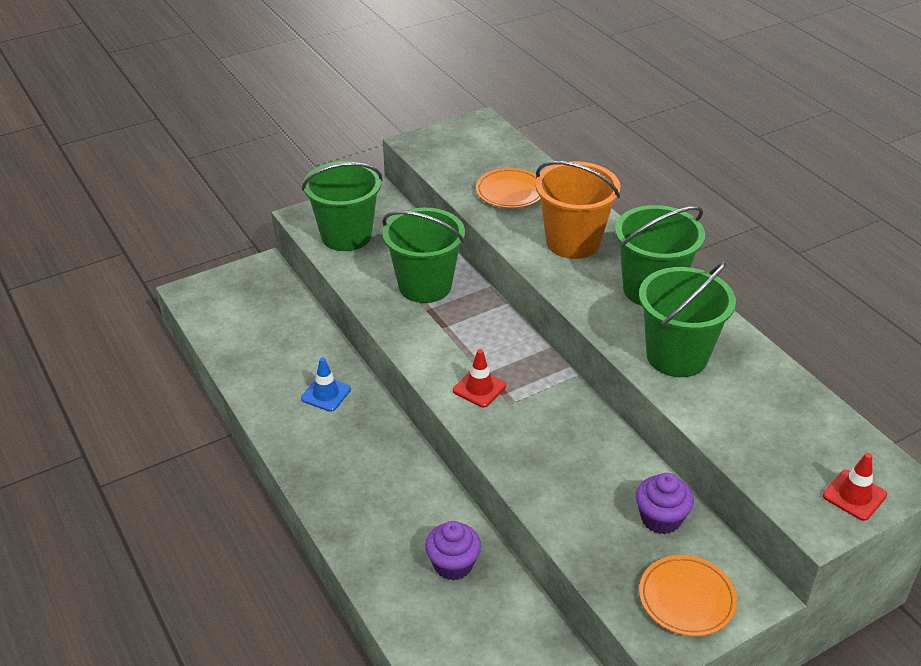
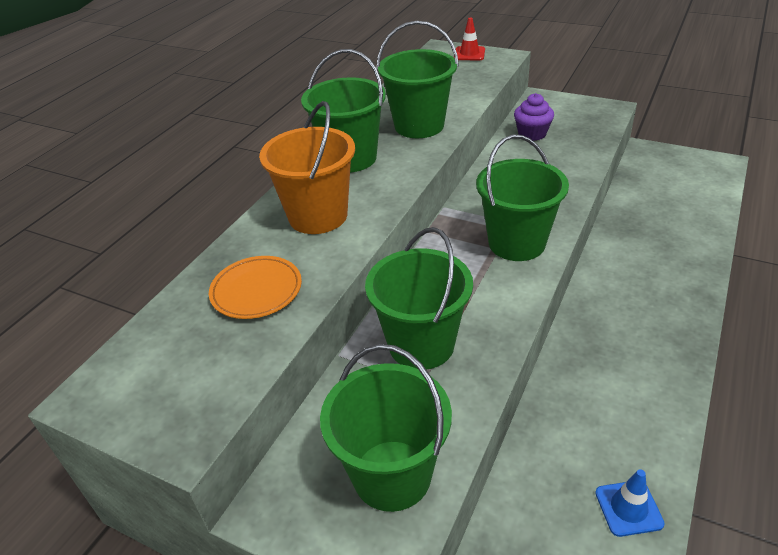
camera: 120 degrees left, 0 degrees up
blue traffic cone [301,357,351,412] -> blue traffic cone moved to [595,469,665,537]
purple cupcake [425,521,481,580] -> none
red traffic cone [453,349,506,407] -> green bucket [476,135,569,261]
orange plate [639,555,737,636] -> none

